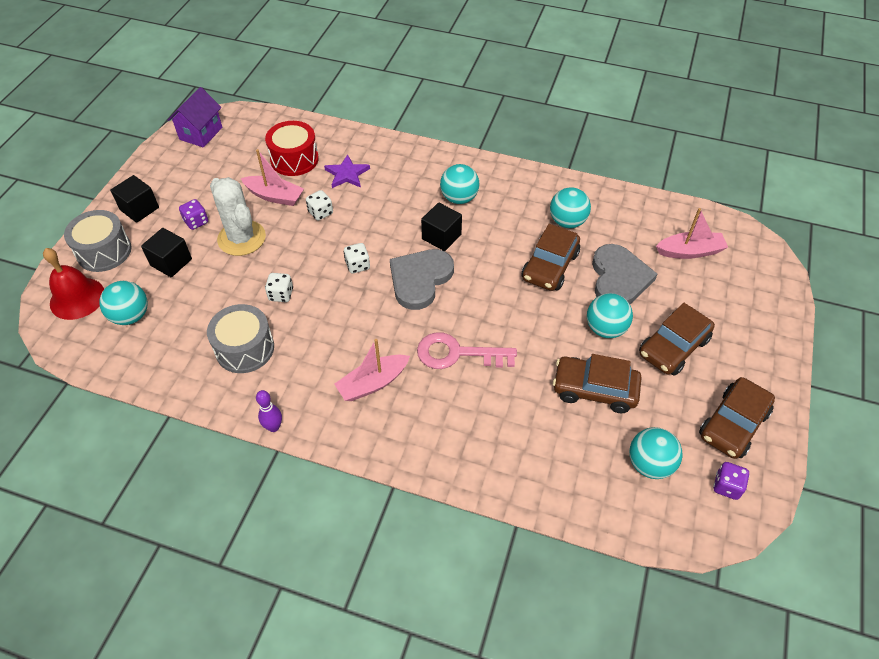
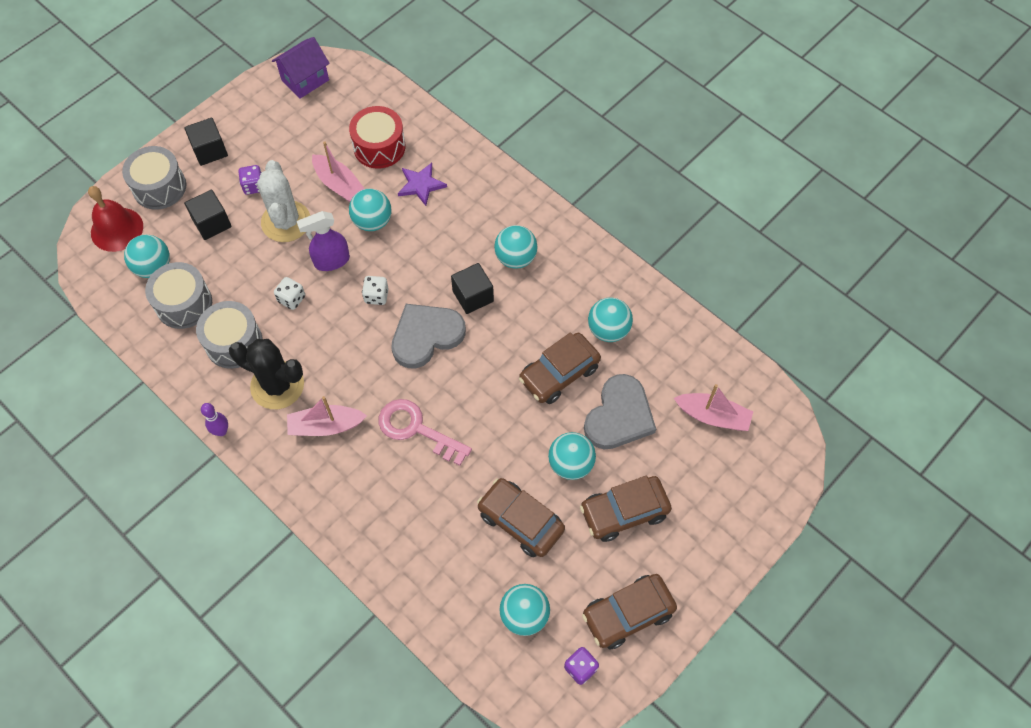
camera: 25 degrees right, 10 degrees up
white dice [306,190,333,221] -> turquoise ball [349,189,391,231]
none -> grey drum [145,262,212,329]
none -> black cactus [229,339,304,409]
none -> purple spray bottle [296,211,350,271]

